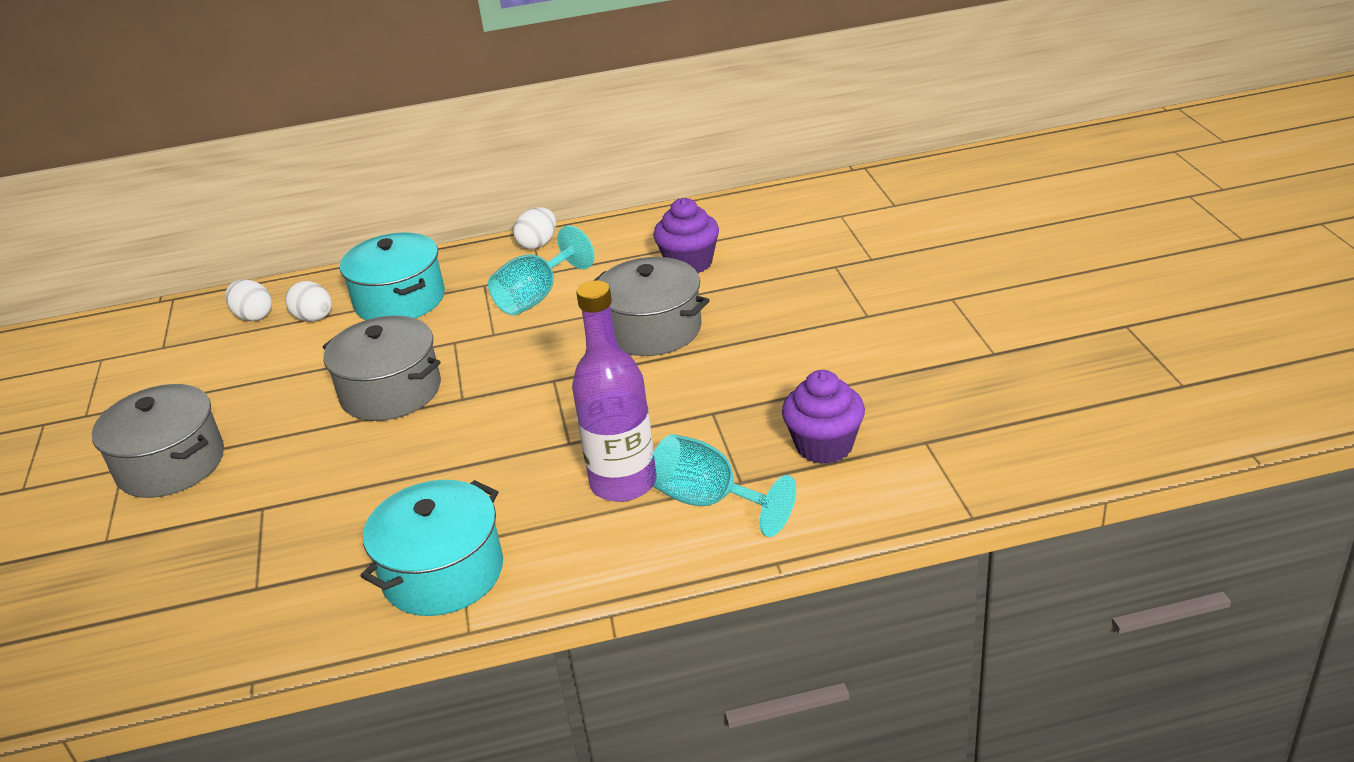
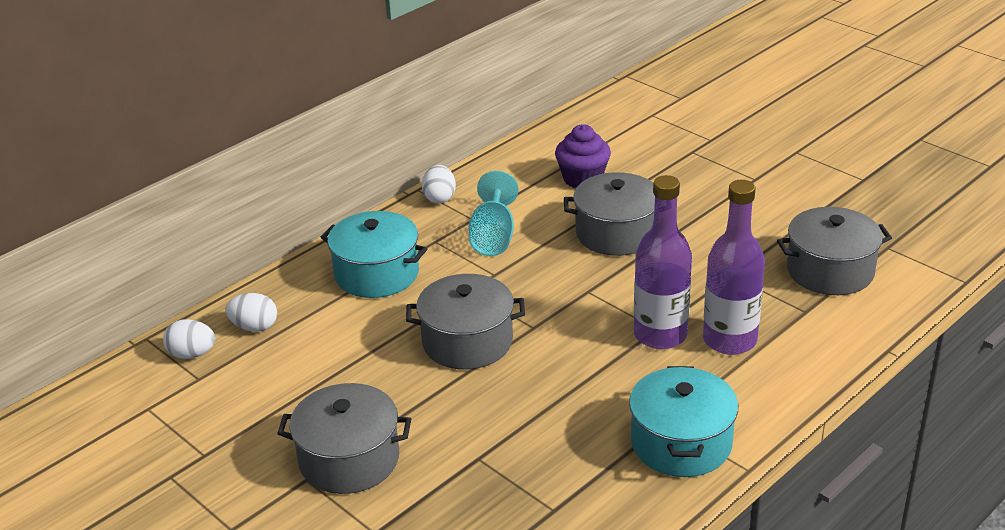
camera: 35 degrees left, 0 degrees up
white egg [285,281,332,322] -> white egg moved to [163,319,215,359]
turquoise goblet [648,434,796,537] -> none
purple cupcake [782,370,865,464] -> grey pot [777,207,892,295]
none -> purple bottle [634,175,692,349]

